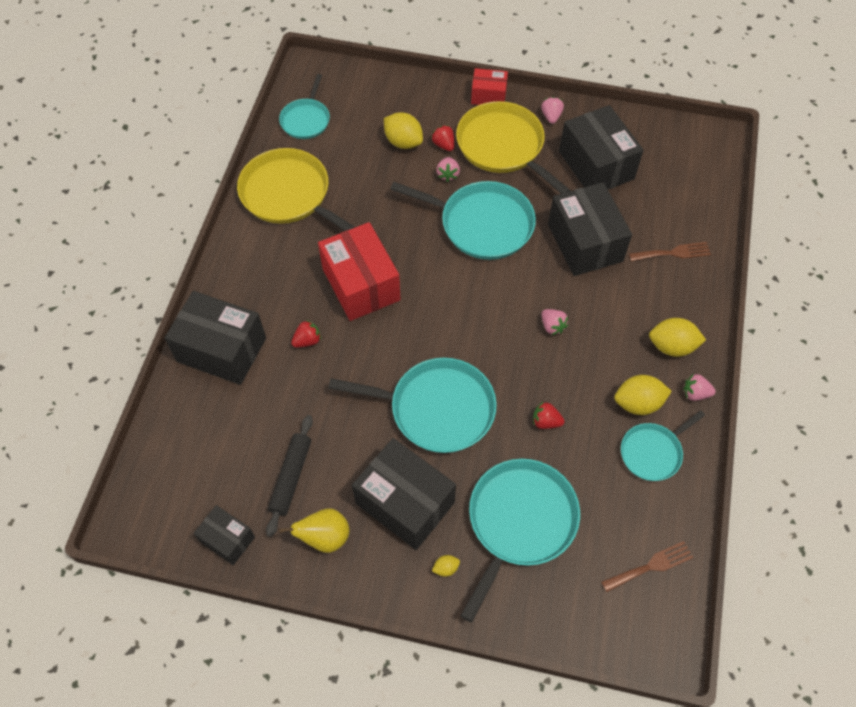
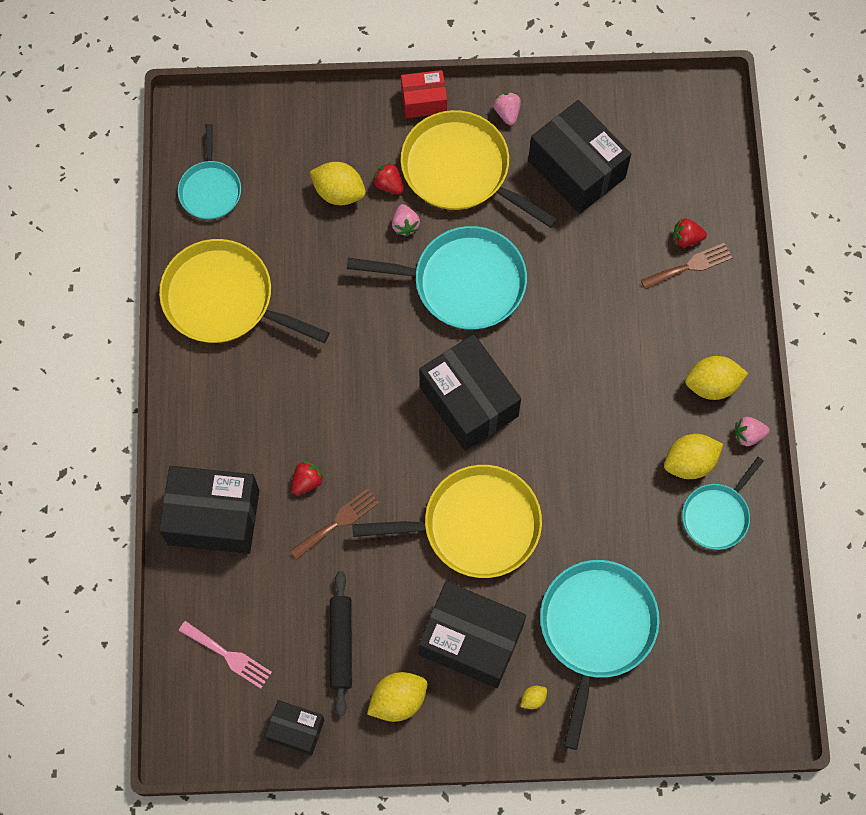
camera: 15 degrees left, 10 degrees up
yellow pear [279,508,349,553] -> yellow lemon [367,672,428,722]
red box [318,222,401,321] -> none
turquoise pan [328,358,497,453] -> yellow pan [352,465,542,578]
red strawberry [533,401,565,429] -> red strawberry moved to [673,218,707,247]
pink strawberry [542,309,568,335] -> none
black box [548,182,632,276] -> black box moved to [419,334,521,451]
brown fork [601,541,693,592] -> brown fork moved to [291,488,379,560]
none -> pink fork [178,621,272,689]

